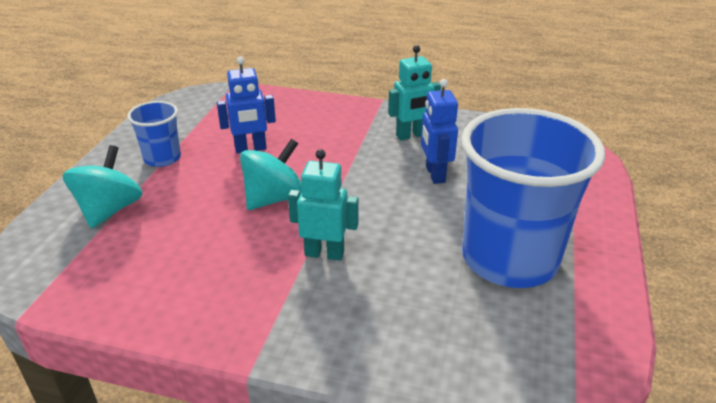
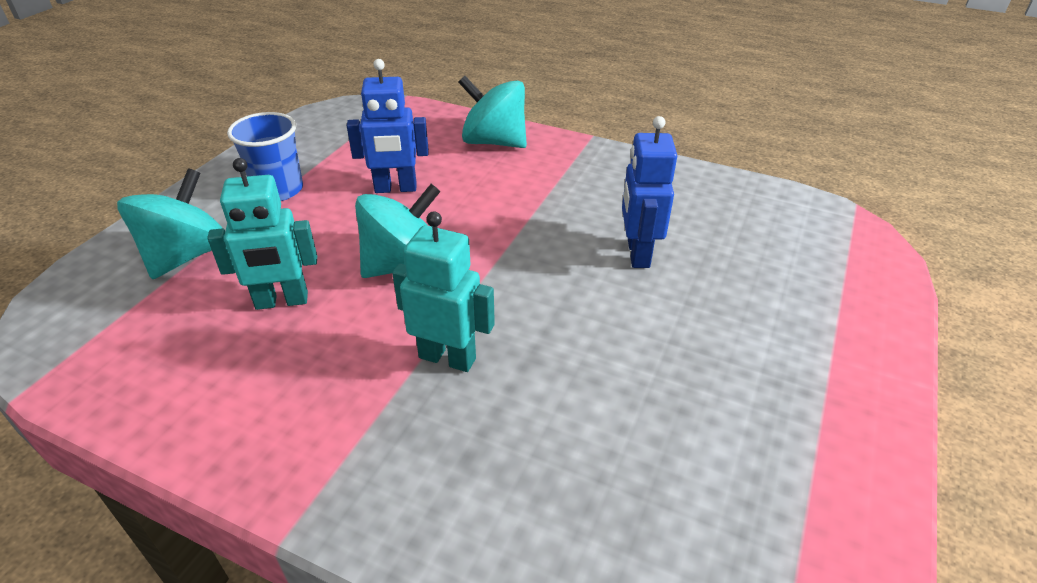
camera: 10 degrees right, 5 degrees up
turquoise robot [388,45,441,140] -> turquoise robot moved to [207,158,317,310]
blue cup [461,108,605,288] -> none
none -> turquoise spinning top [458,76,527,148]

